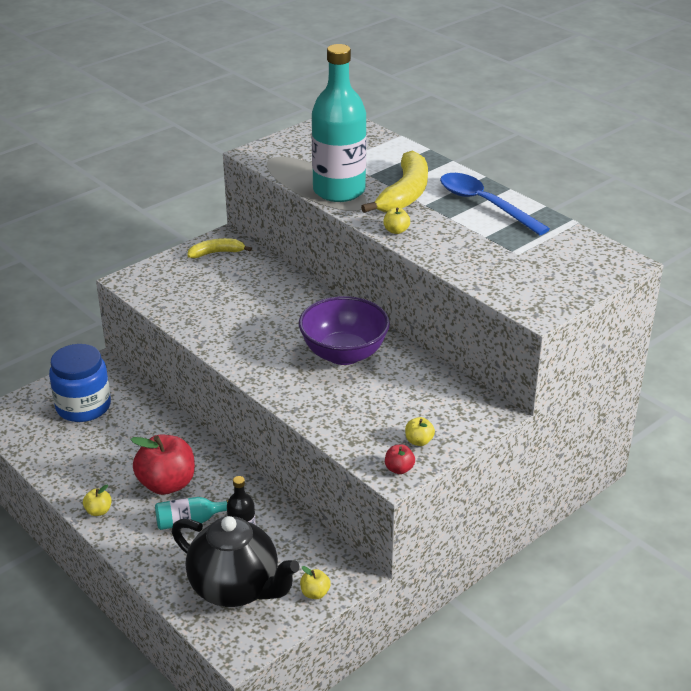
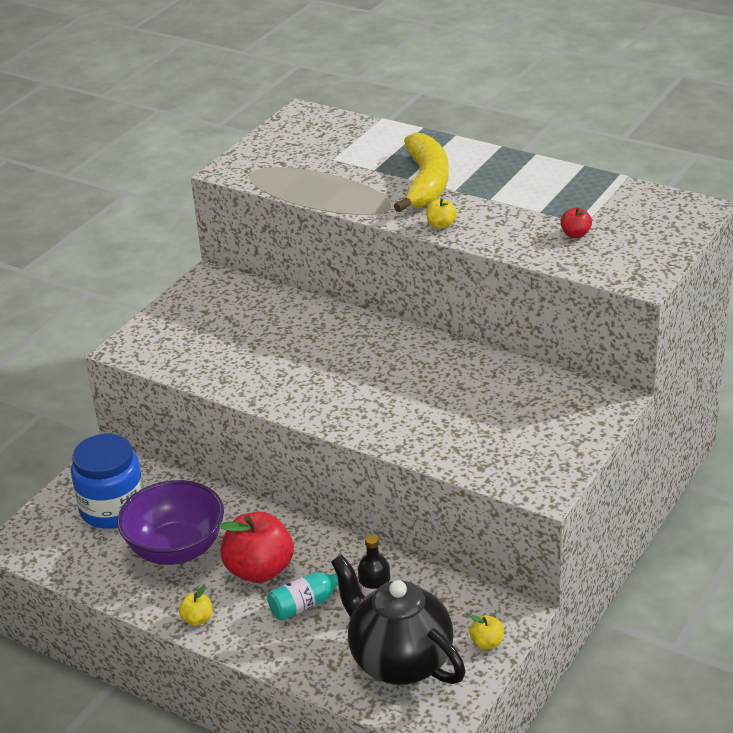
camera: 15 degrees left, 0 degrees up
black teapot [172,516,300,607] -> black teapot turned 150 degrees counterclockwise [331,554,466,685]
yellow banana [187,238,252,258] -> none
purple bowl [299,296,390,365] -> purple bowl moved to [117,480,224,565]
turquoise bottle [312,44,367,202] -> none
red apple [385,445,415,474] -> red apple moved to [560,207,592,238]
yellow apple [405,417,435,446] -> none
blue spoon [440,173,550,235] -> none

